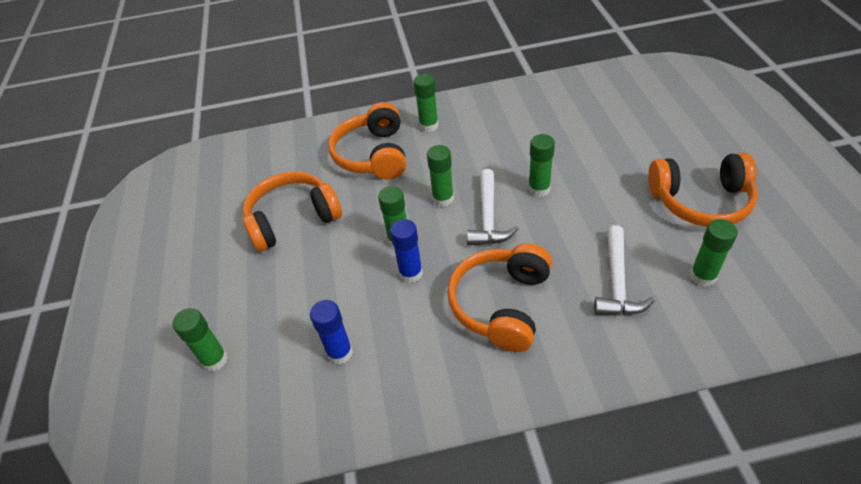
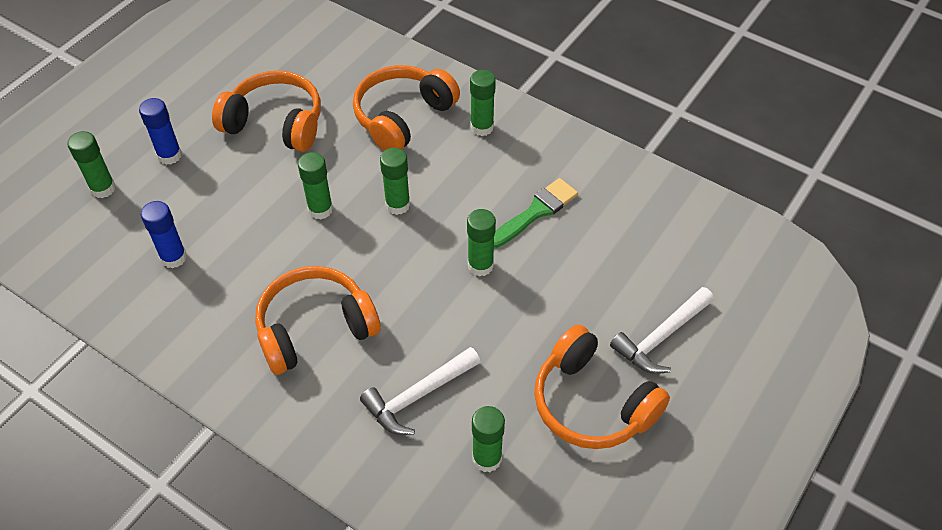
camera: 40 degrees right, 5 degrees up
blue glue stick [390,219,423,283] -> blue glue stick moved to [139,98,182,165]
white hammer [467,169,518,246] -> white hammer moved to [610,287,714,374]
none -> green brush [494,178,578,248]

